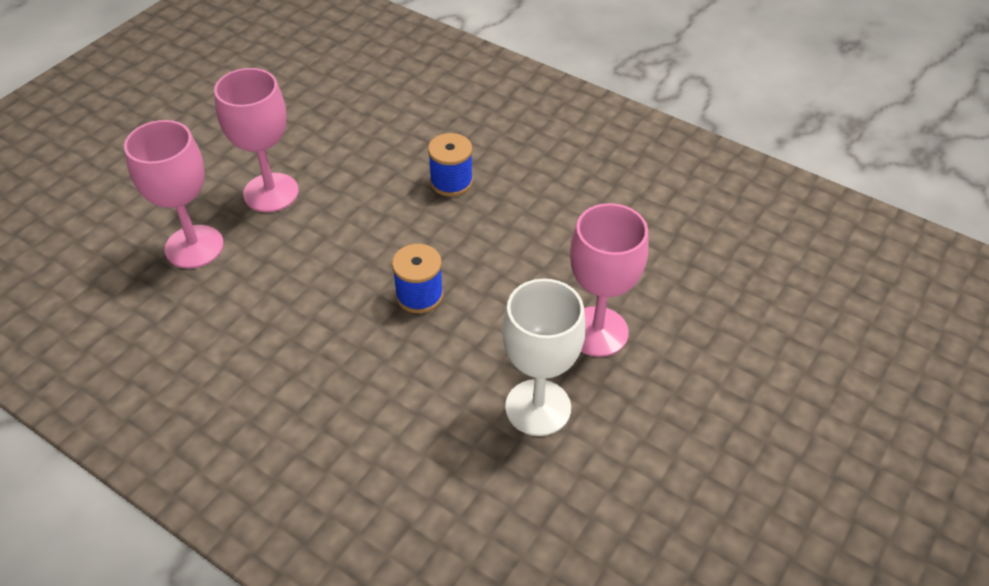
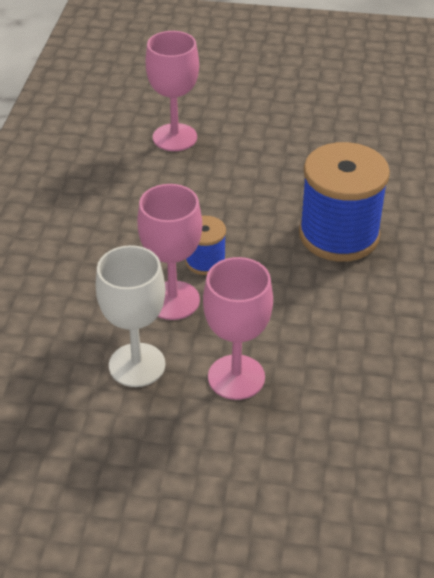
camera: 65 degrees right, 5 degrees down
pink goblet [214,68,299,212] -> pink goblet moved to [137,184,202,320]
blue spool [428,133,473,197] -> blue spool [299,142,390,262], size x2.03

